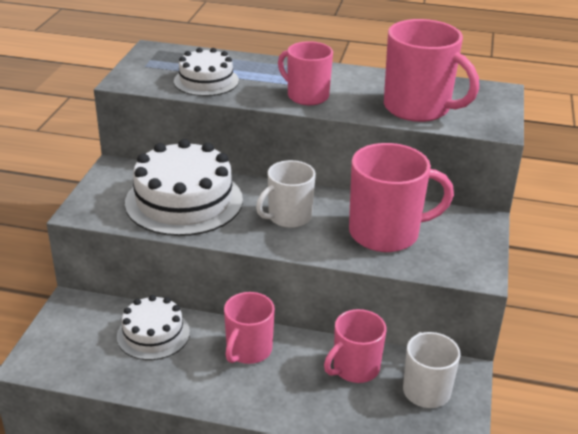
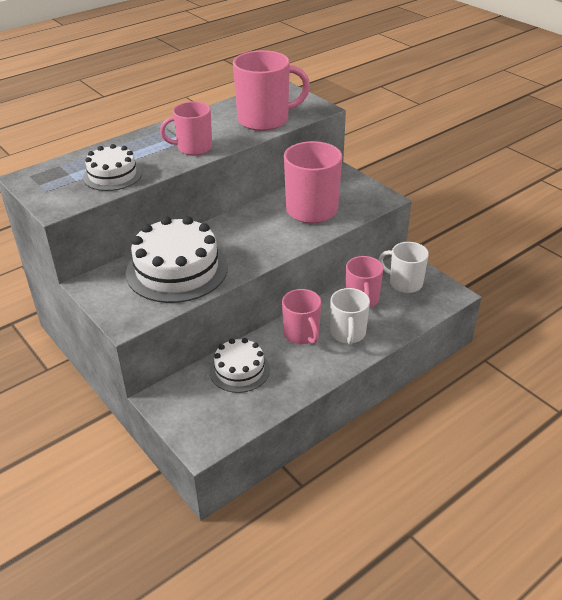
camera: 50 degrees left, 5 degrees up
white mug [256,160,316,228] -> white mug moved to [330,288,370,345]

